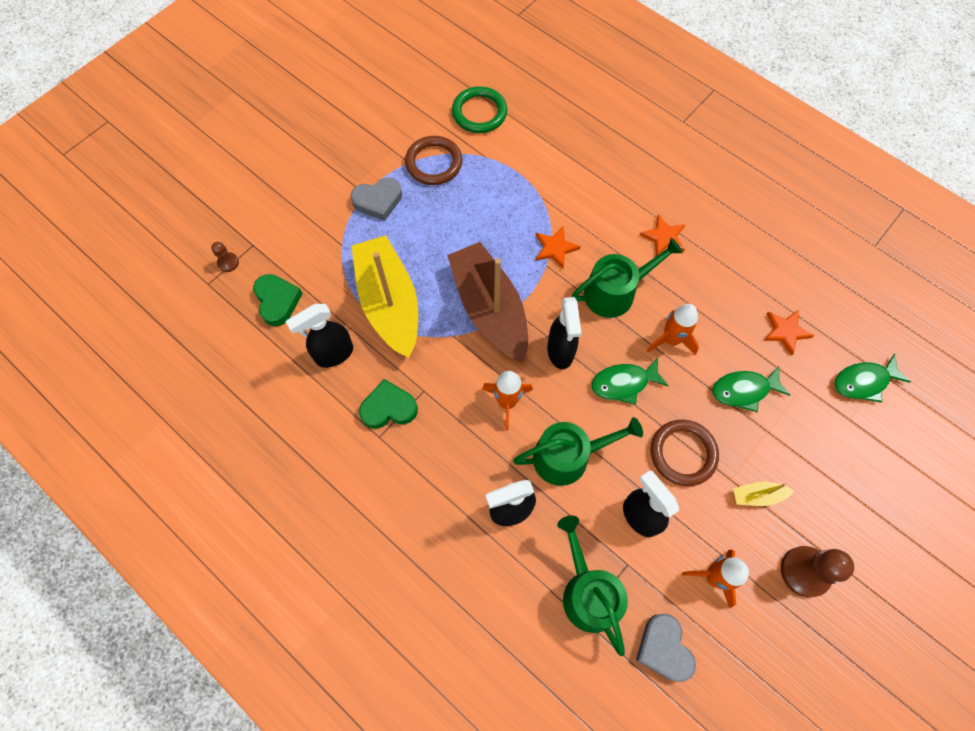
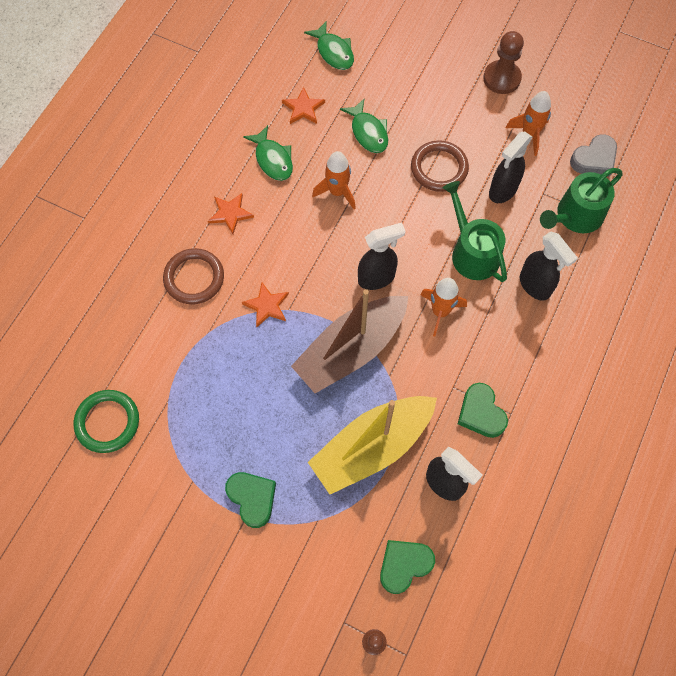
camera: 105 degrees left, 0 degrees up
grey heart [351,177,402,221] -> green heart [225,472,276,528]
brown ring [405,136,462,185] -> brown ring moved to [163,248,224,305]
green watering can [572,238,683,318] -> none
green fish [591,357,669,405] -> green fish moved to [243,125,293,181]
yellow boat [733,482,794,506] -> none

